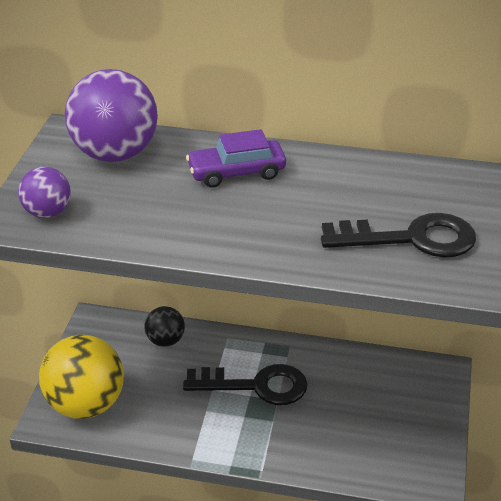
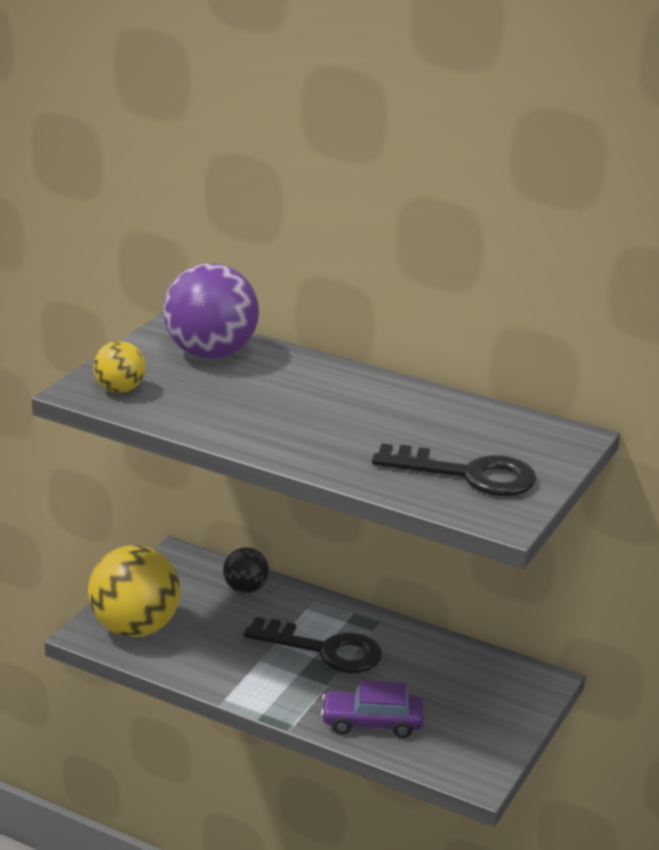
camera: 15 degrees right, 10 degrees down
purple ball [18,167,71,218] -> yellow ball [93,341,146,393]
purple car [186,129,286,188] -> purple car moved to [321,680,424,738]

